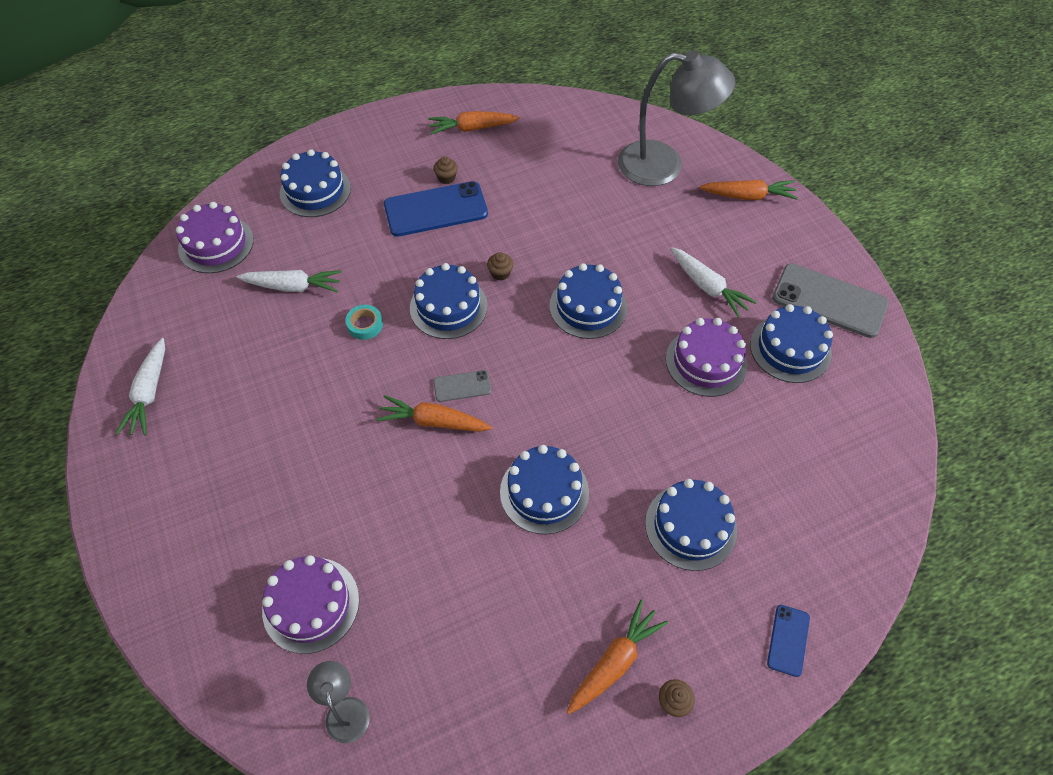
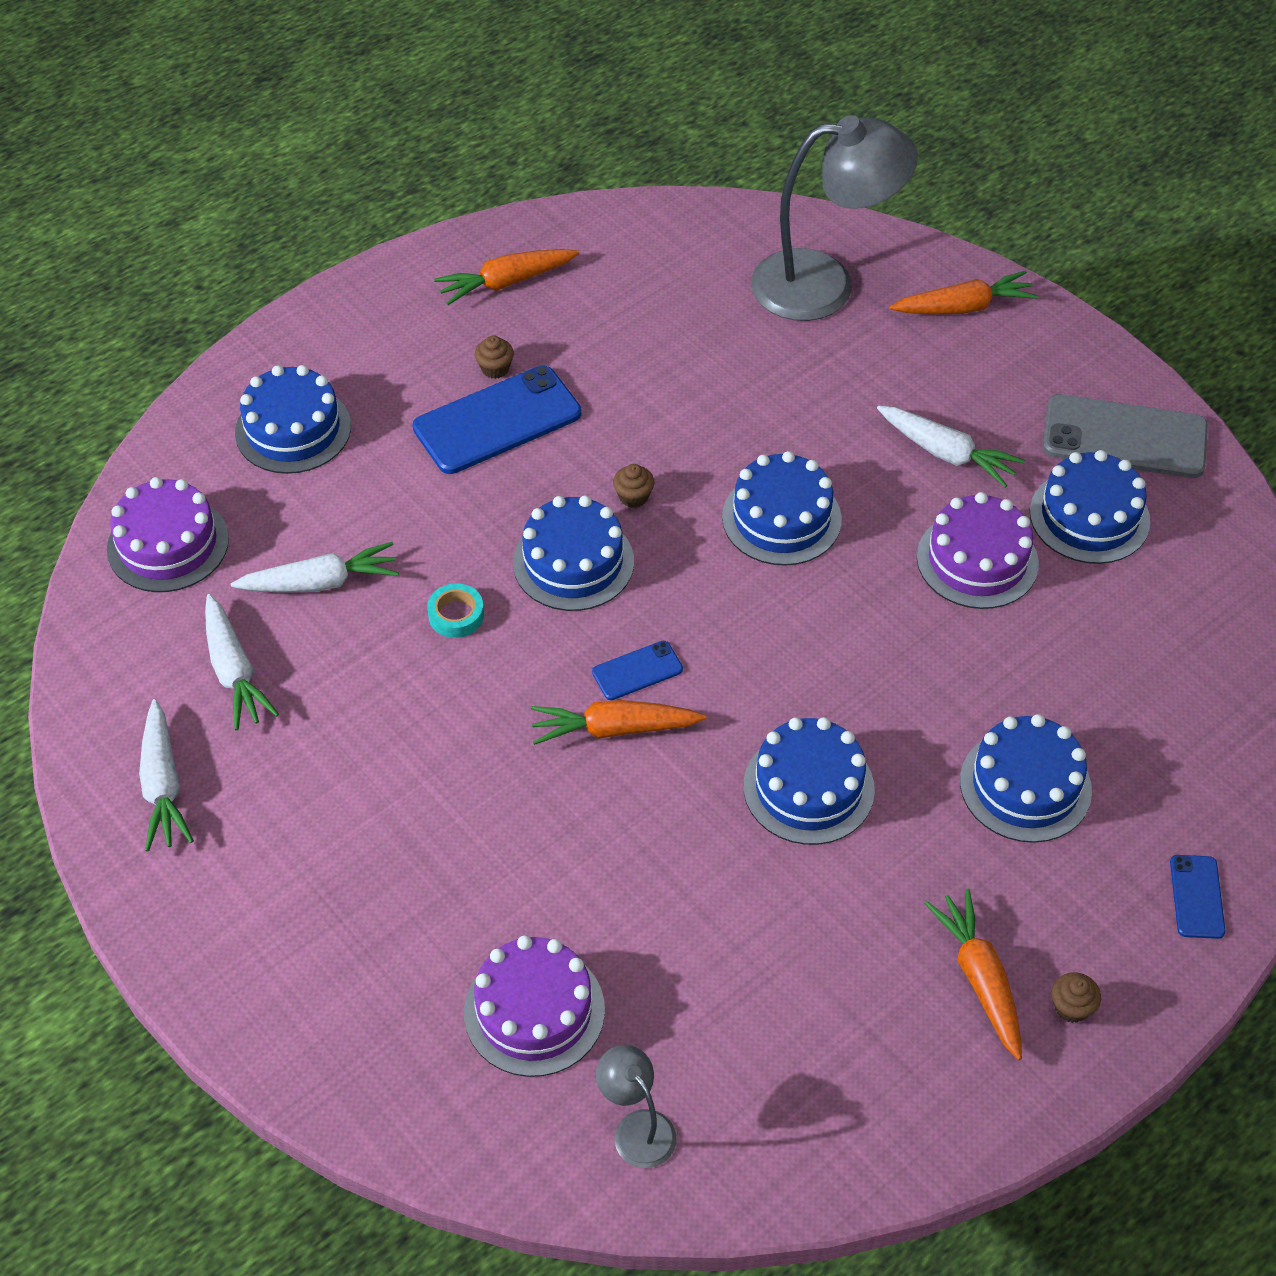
camera: 15 degrees left, 5 degrees down
grey phone [433,370,491,402] -> blue phone [592,641,683,700]
orange carrot [567,600,668,714] -> orange carrot turned 45 degrees counterclockwise [924,889,1022,1060]
none -> white carrot [205,594,279,730]

